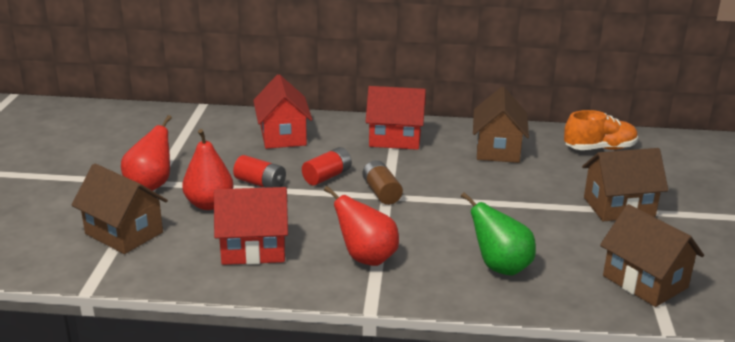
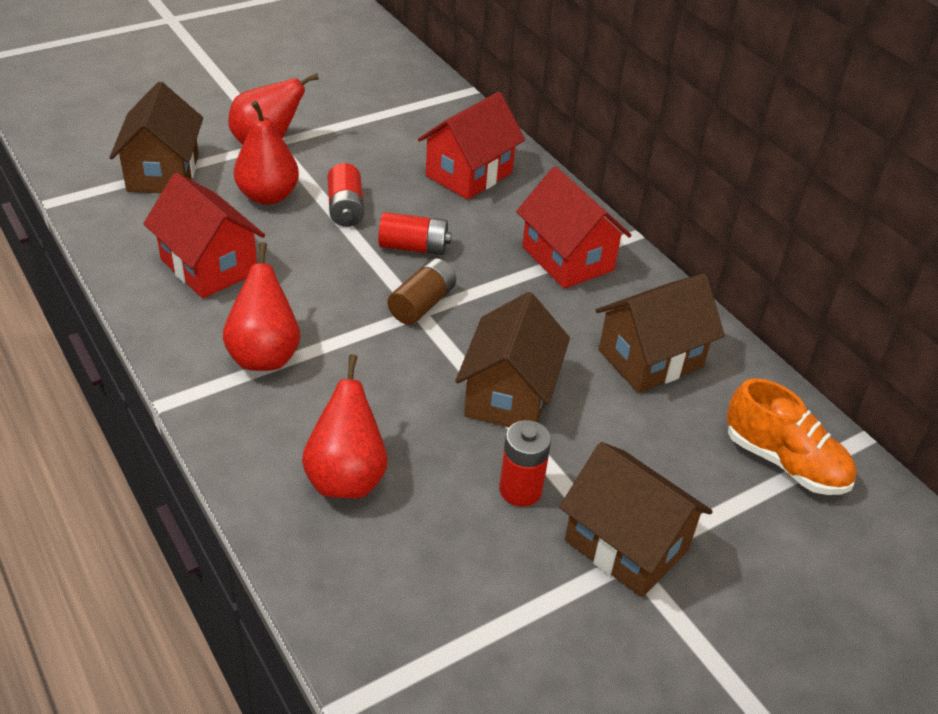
camera: 50 degrees right, 15 degrees up
green pear [461,192,536,276] -> red pear [302,354,387,498]
brown house [600,204,704,307] -> brown house moved to [455,292,570,427]
none -> red battery [499,420,551,507]

